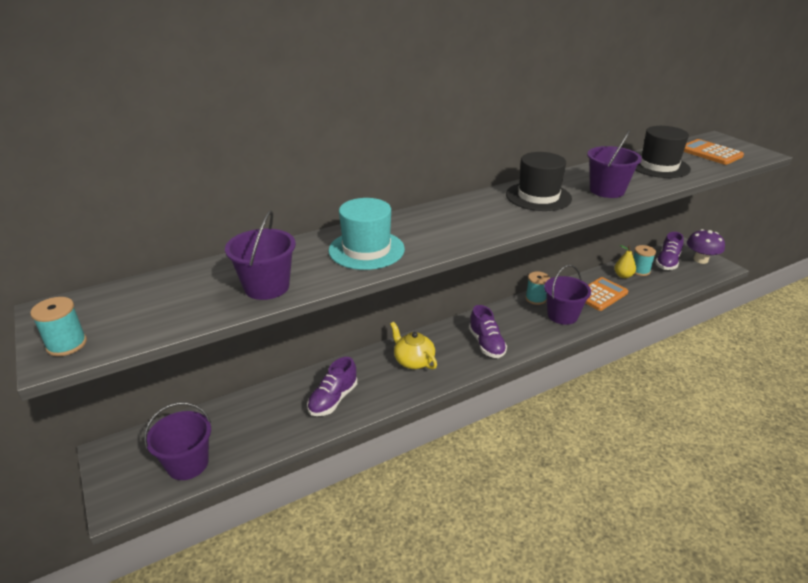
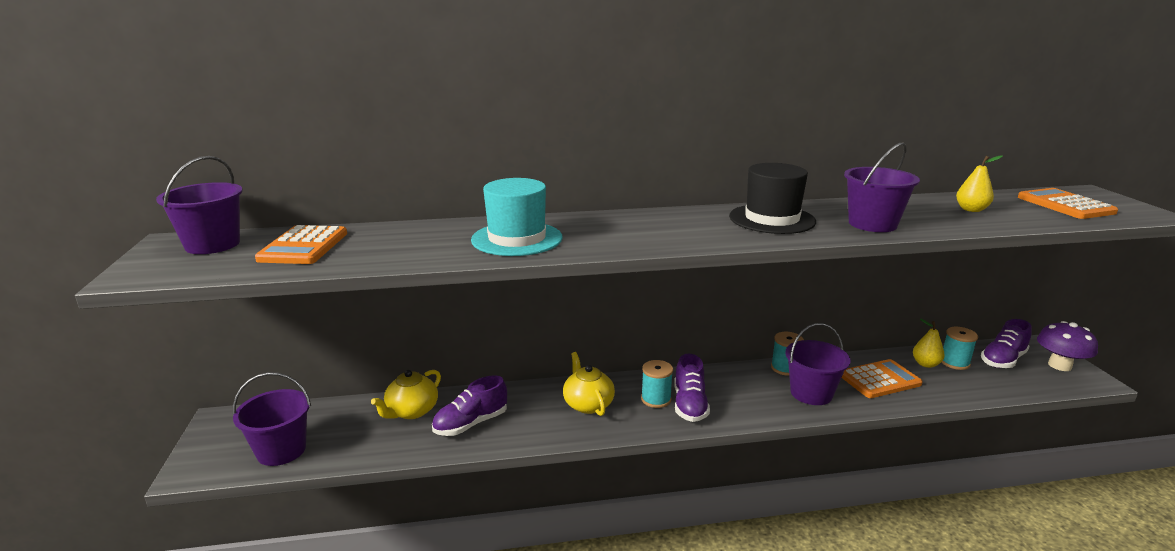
camera: 20 degrees right, 10 degrees down
turquoise spool [30,297,87,356] -> turquoise spool moved to [641,360,673,408]
purple bucket [225,210,296,300] -> purple bucket moved to [156,156,243,254]
black hat [635,126,691,178] -> yellow pear [956,155,1003,212]
none -> orange calculator [255,225,347,264]
none -> yellow teapot [371,370,441,419]

